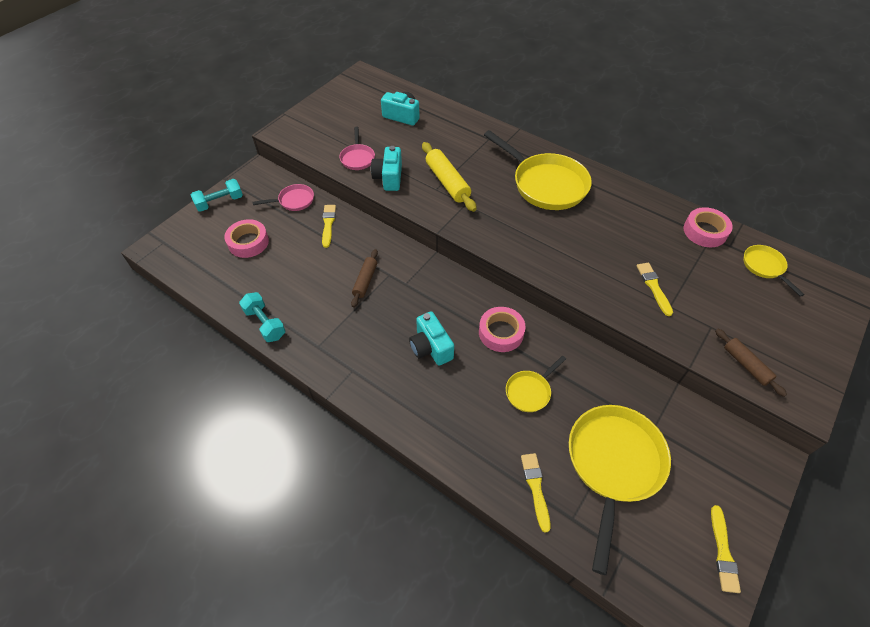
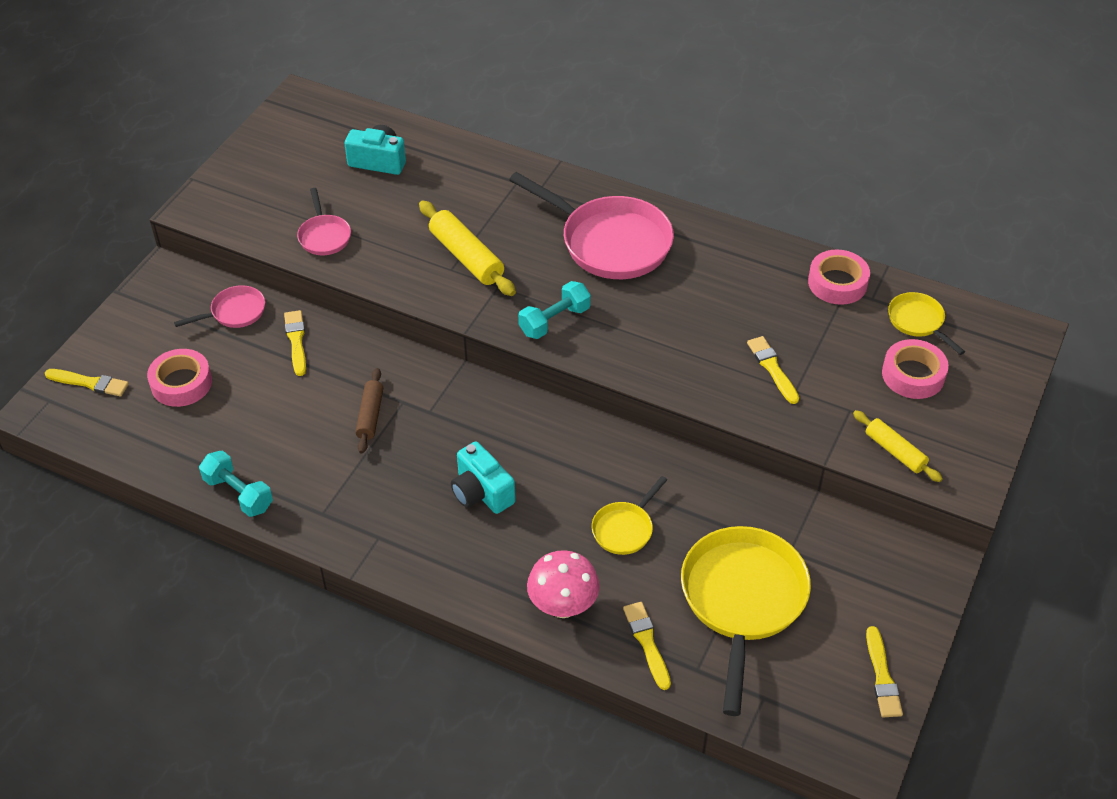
camera: 10 degrees left, 5 degrees down
turquoise dumbbell [191,179,243,212] -> turquoise dumbbell moved to [518,281,591,339]
turquoise camera [371,146,402,191] -> none
pink tape [479,307,526,352] -> pink tape moved to [882,339,949,399]
yellow pan [484,130,592,210] -> pink pan [509,172,674,279]
brown rolling pin [715,329,787,397] -> yellow rolling pin [853,410,942,482]
none -> yellow brush [45,369,129,396]
none -> pink mushroom [527,550,600,618]

